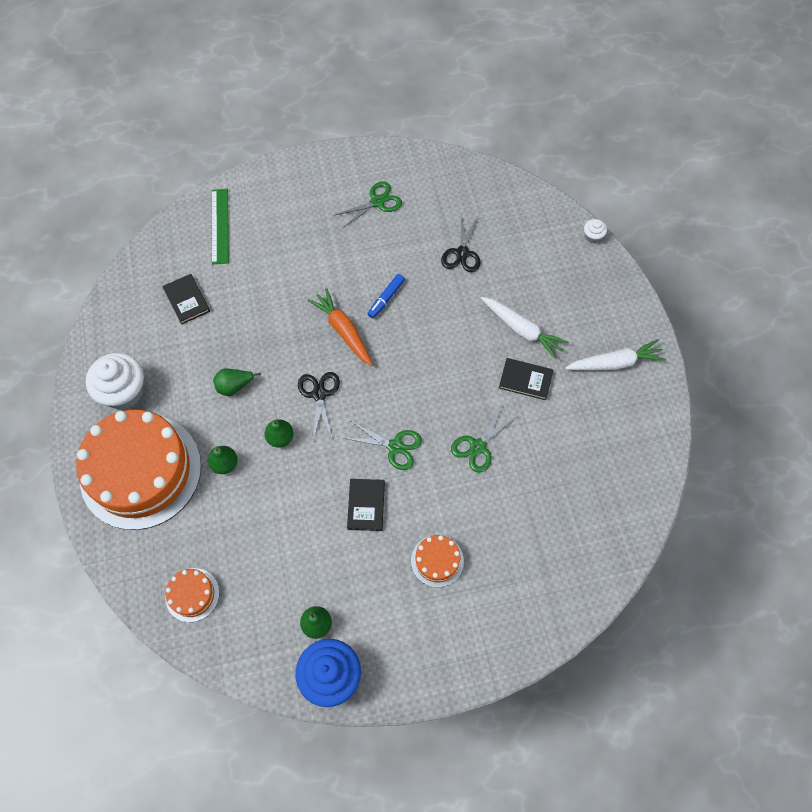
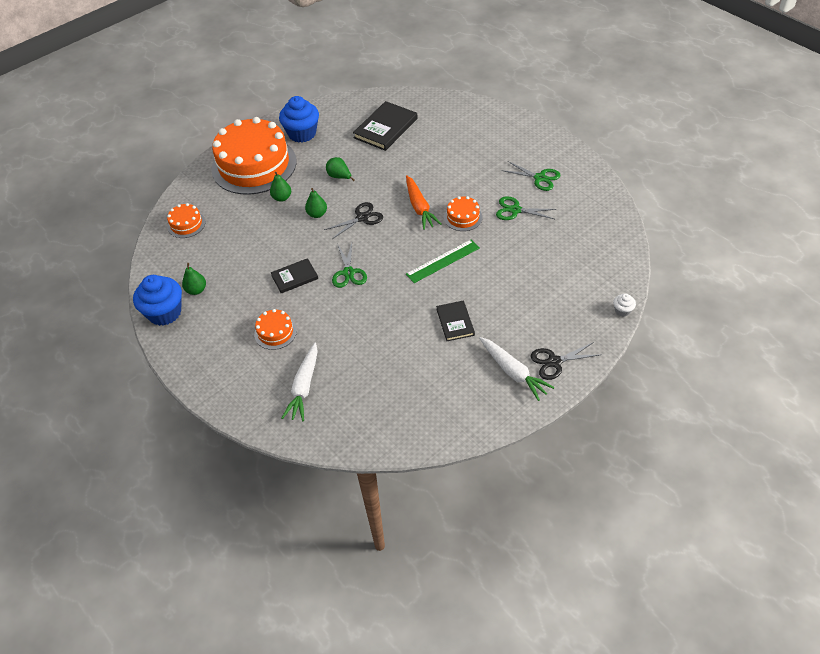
camera: 65 degrees right, 15 degrees down
white cupcake [86,353,144,410] -> blue cupcake [279,96,319,143]
black book [162,274,210,325] -> black book [353,101,418,151], size x1.67
green ruler [212,189,229,265] -> green ruler moved to [406,239,480,283]
orange carrot [307,288,373,366] -> orange carrot turned 135 degrees clockwise [406,175,442,230]
blue marker [367,274,405,318] -> orange cake [444,196,482,231]
black scissors [441,214,481,272] -> black scissors moved to [531,342,599,380]
green scissors [451,405,519,473] -> green scissors moved to [496,196,556,220]
white carrot [481,297,569,359] -> white carrot moved to [281,343,318,421]

